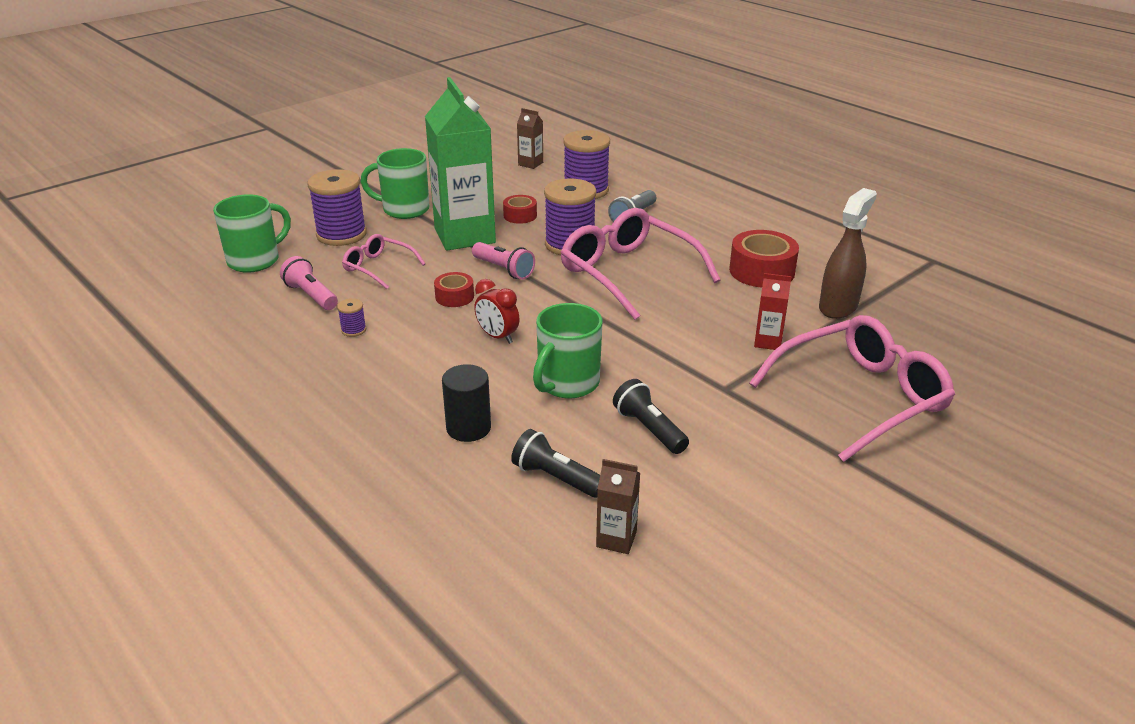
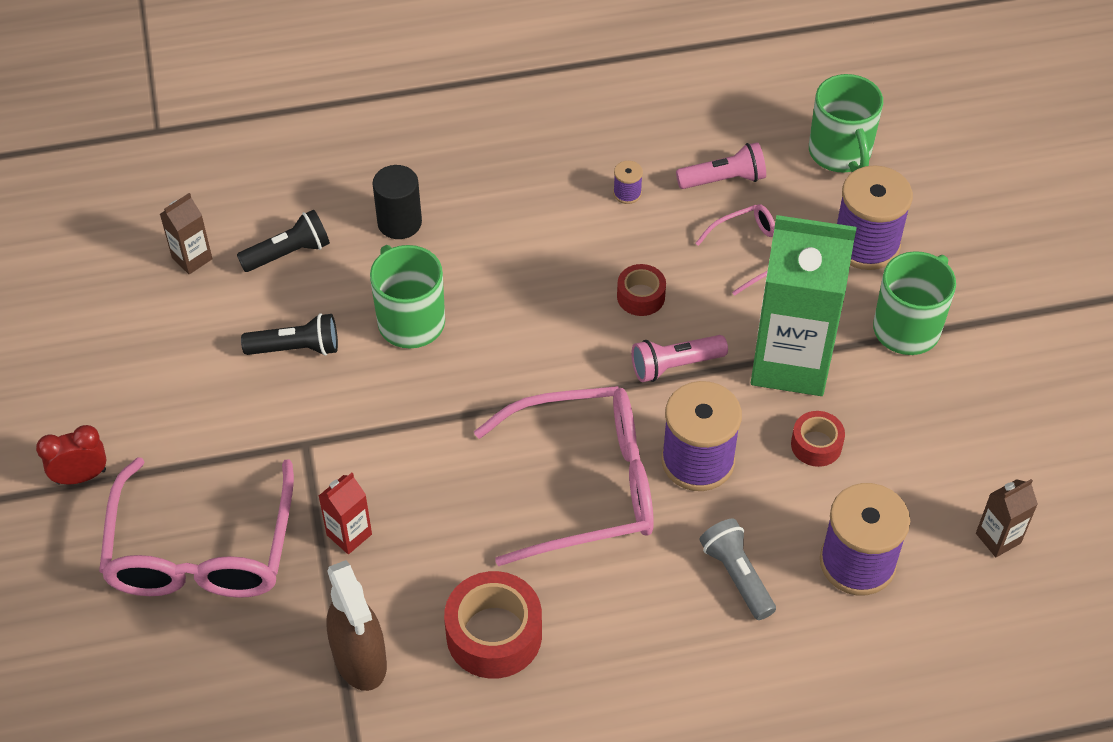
camera: 120 degrees right, 20 degrees up
red clock [474,279,520,344] -> red clock moved to [36,425,107,485]

